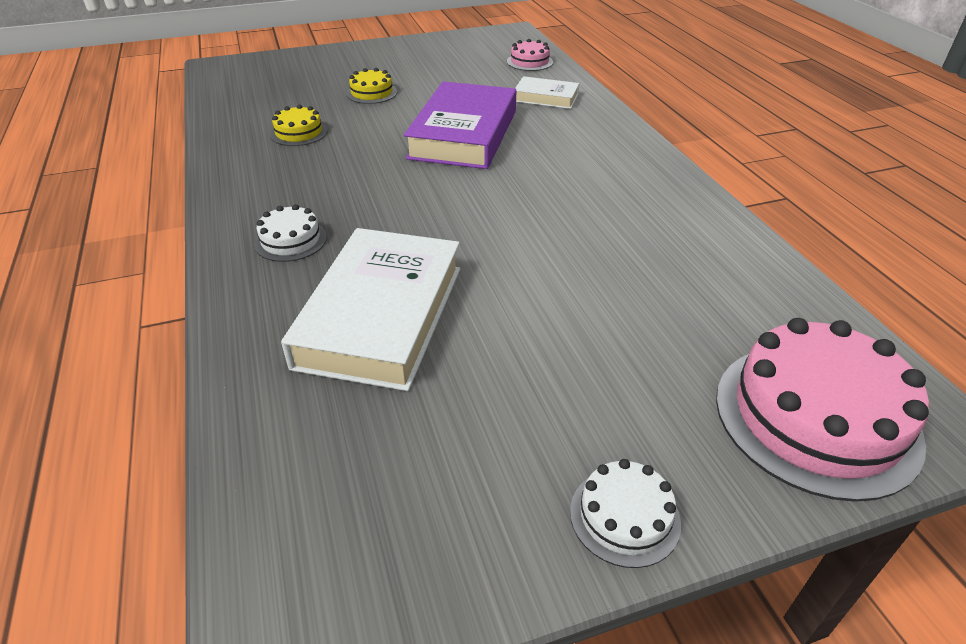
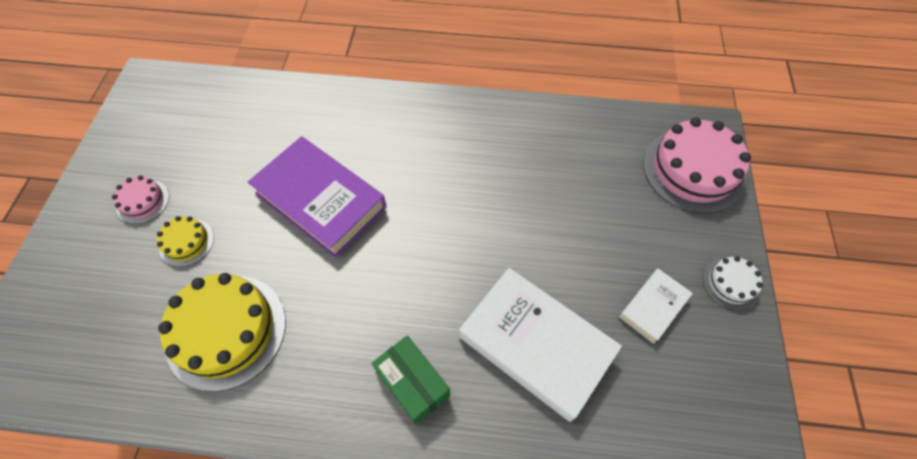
camera: 65 degrees left, 20 degrees up
white cake [254,204,327,262] -> green box [372,335,450,425]
yellow cake [270,105,327,146] -> yellow cake [158,273,286,392], size x2.03
pink cake [507,39,553,71] -> pink cake moved to [112,176,169,224]
white book [515,76,579,109] -> white book moved to [619,269,693,344]

